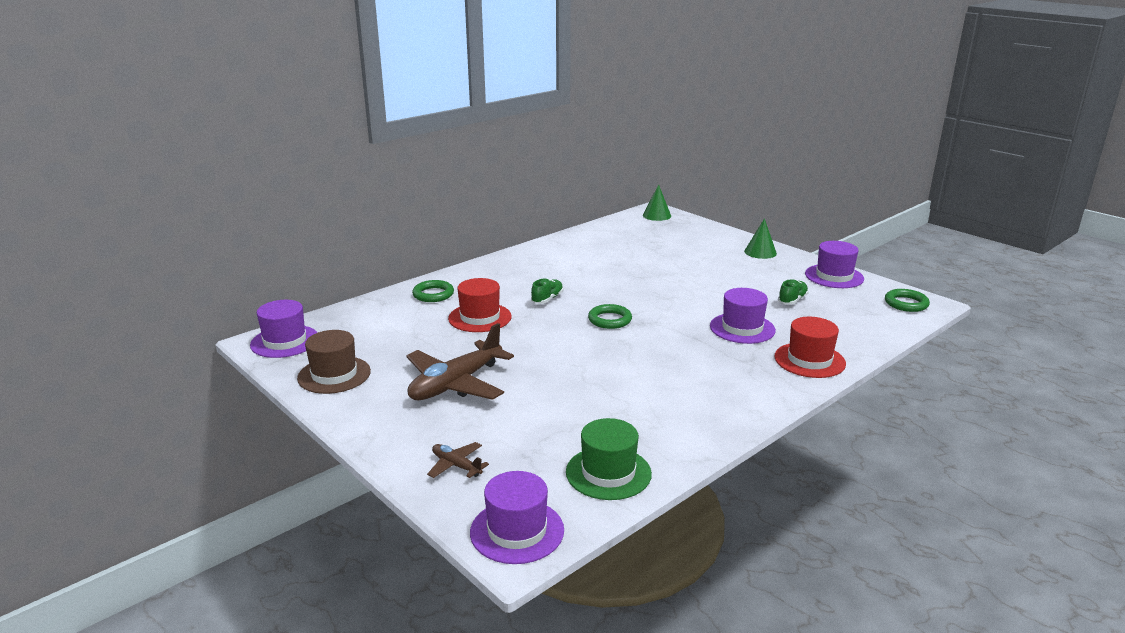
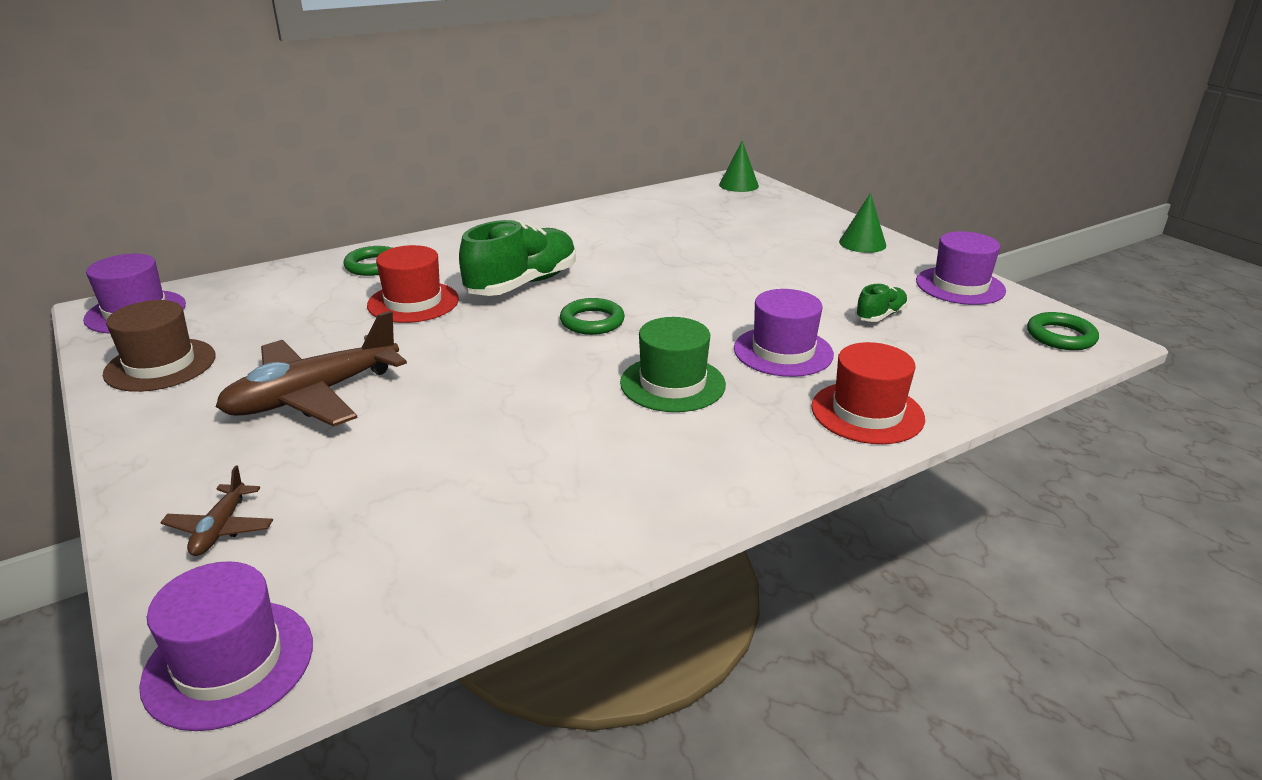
camera: 10 degrees right, 5 degrees up
brown plane [427,442,489,478] -> brown plane turned 135 degrees counterclockwise [160,465,273,556]
green shoe [531,278,563,304] -> green shoe [459,220,576,296], size x2.07
green hat [566,418,652,500] -> green hat moved to [620,317,726,412]

